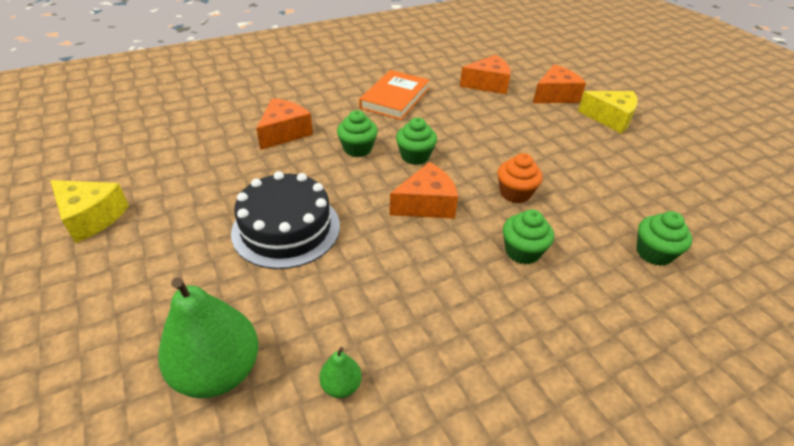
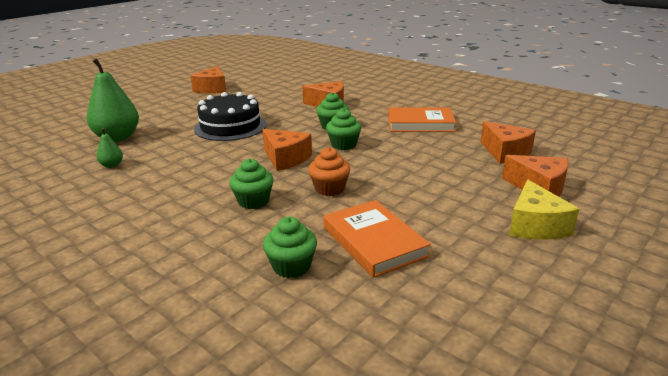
camera: 70 degrees right, 15 degrees down
yellow cheese [50,180,129,243] -> orange cheese [190,66,227,94]
none -> orange book [323,200,431,278]

